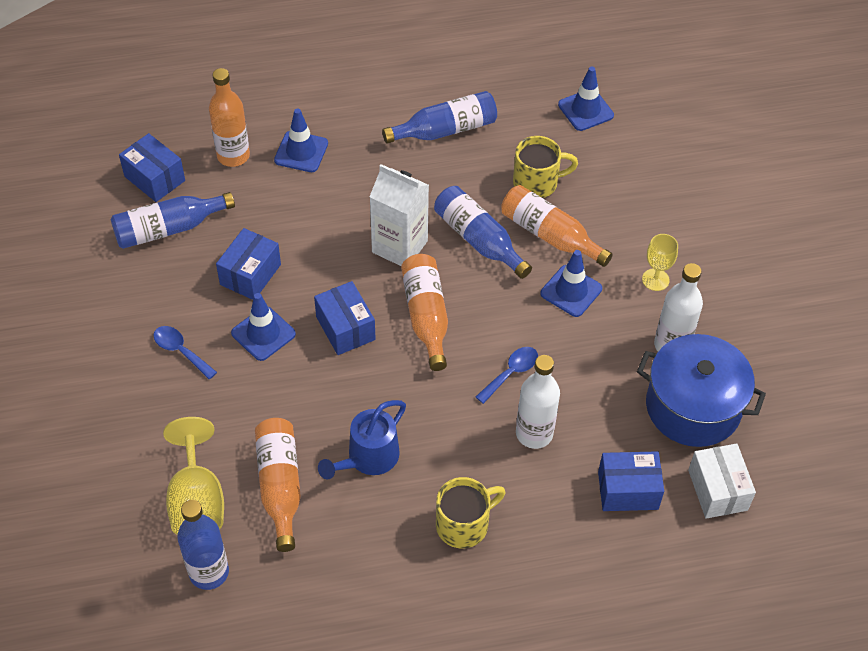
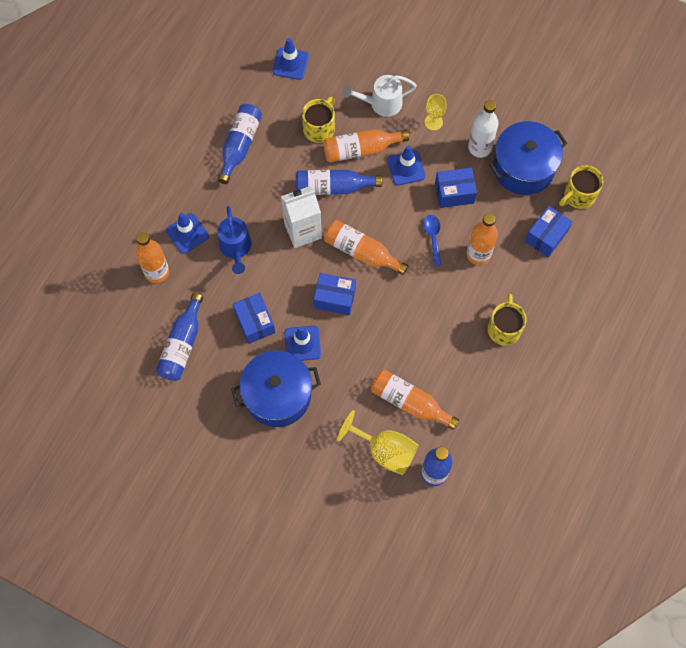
camera: 50 degrees left, 15 degrees up
blue box [119,133,185,202] -> blue box moved to [435,168,477,208]
blue spoon [154,326,217,379] -> blue pot [231,351,321,427]
blue watering can [318,400,406,479] -> blue watering can moved to [218,206,252,274]
white bottle [516,355,560,449] -> orange bottle [467,213,498,265]
white box [688,444,756,519] -> yellow mug [559,165,603,209]
none -> white watering can [343,75,417,117]

